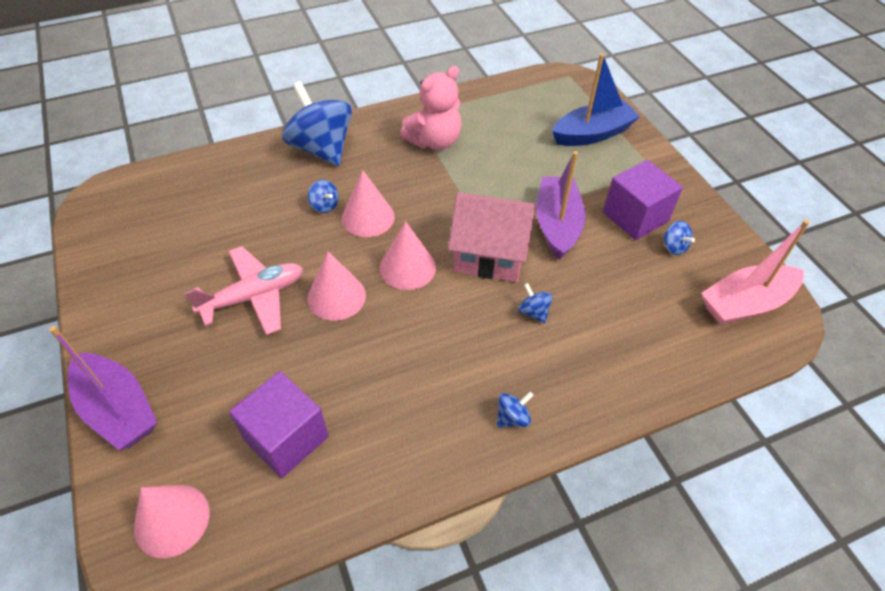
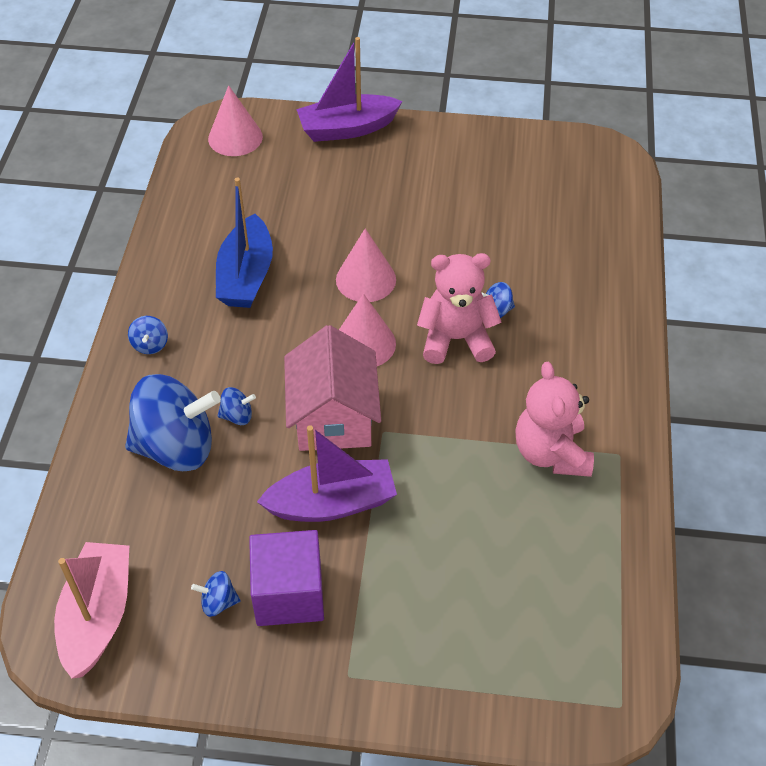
camera: 120 degrees right, 0 degrees up
pink plane [185,246,303,335] -> none
purple cube [229,371,329,478] -> none
blue spinning top [282,81,352,166] -> blue spinning top moved to [125,374,221,471]
pink cone [342,170,395,237] -> pink teddy bear [417,253,501,364]
pink house [448,192,536,282] -> pink house turned 45 degrees counterclockwise [284,325,381,451]
purple boat [536,151,586,260] -> purple boat turned 45 degrees counterclockwise [257,425,397,522]
blue boat [552,53,640,146] -> blue boat moved to [216,178,273,308]

